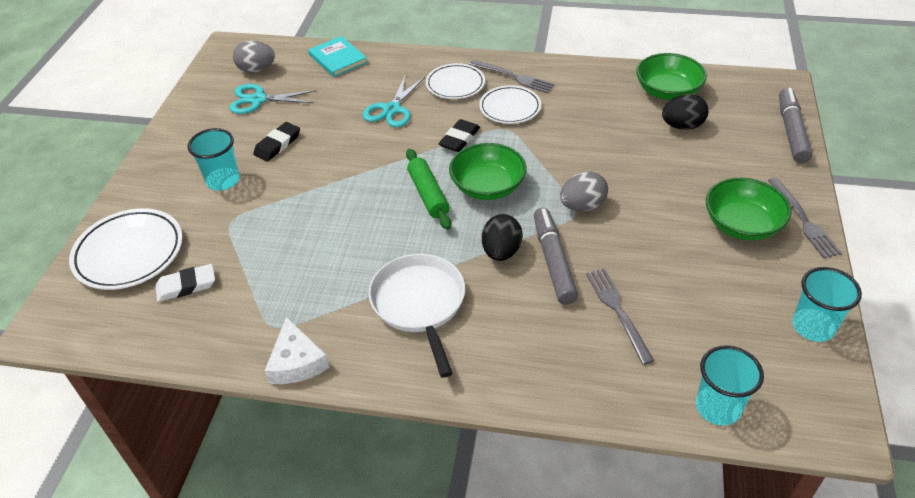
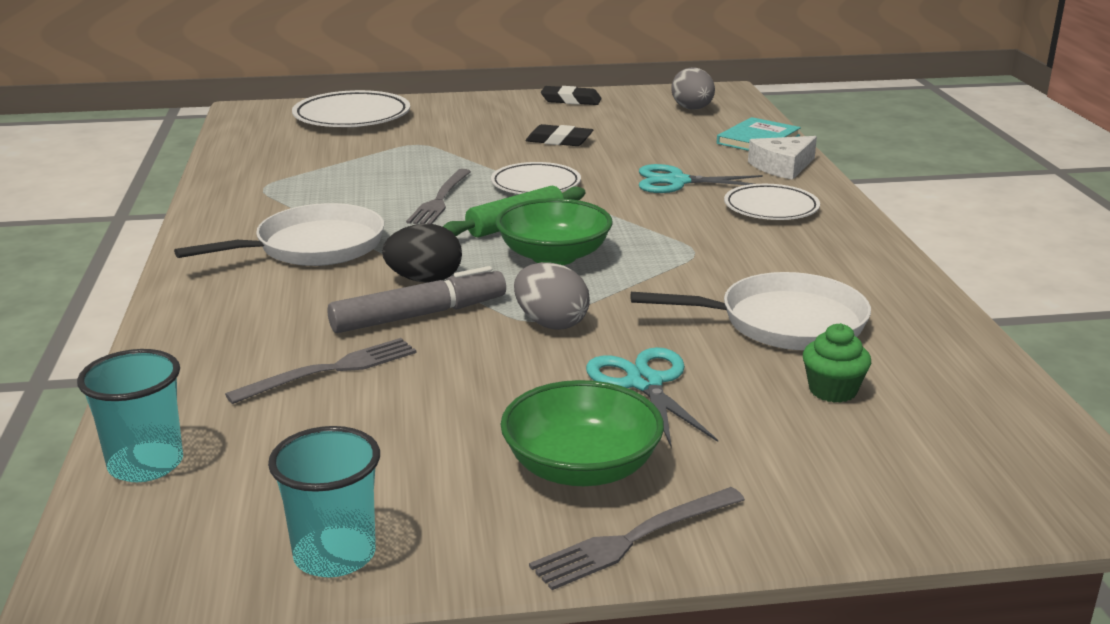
camera: 70 degrees right, 20 degrees down
white eraser [155,264,215,302] -> none
turquoise cup [187,128,240,191] -> none
turquoise scissors [229,84,317,114] -> turquoise scissors moved to [586,347,718,447]
white cheese [265,317,330,384] -> white cheese moved to [748,136,817,180]
black eraser [438,119,480,152] -> black eraser moved to [541,86,602,105]
grey fork [469,60,555,93] -> grey fork moved to [406,169,471,224]
white plate [479,85,541,124] -> white plate moved to [491,162,581,194]
green bowl [636,53,707,100] -> none
black egg [662,94,708,130] -> green cupcake [803,323,871,403]
grey marker [779,88,812,163] -> none
none -> white pan [630,272,871,350]

